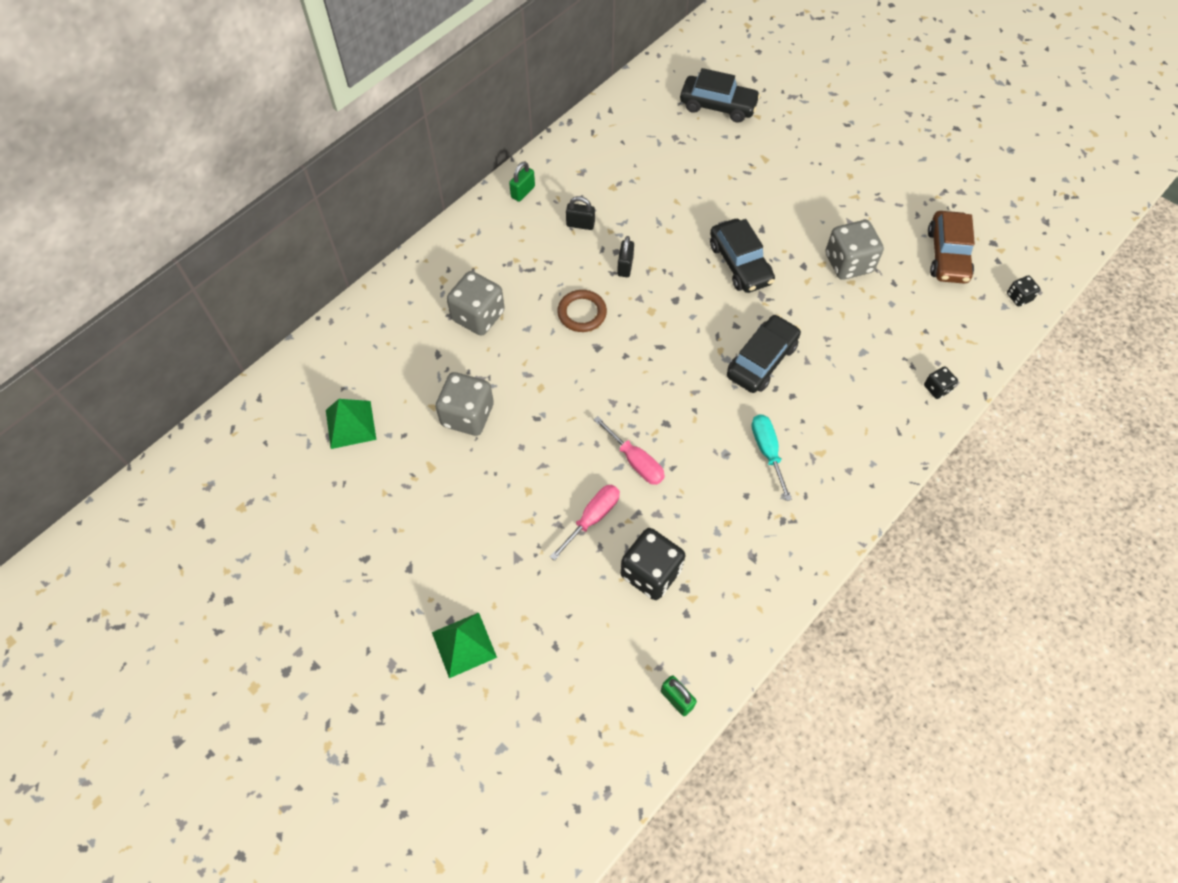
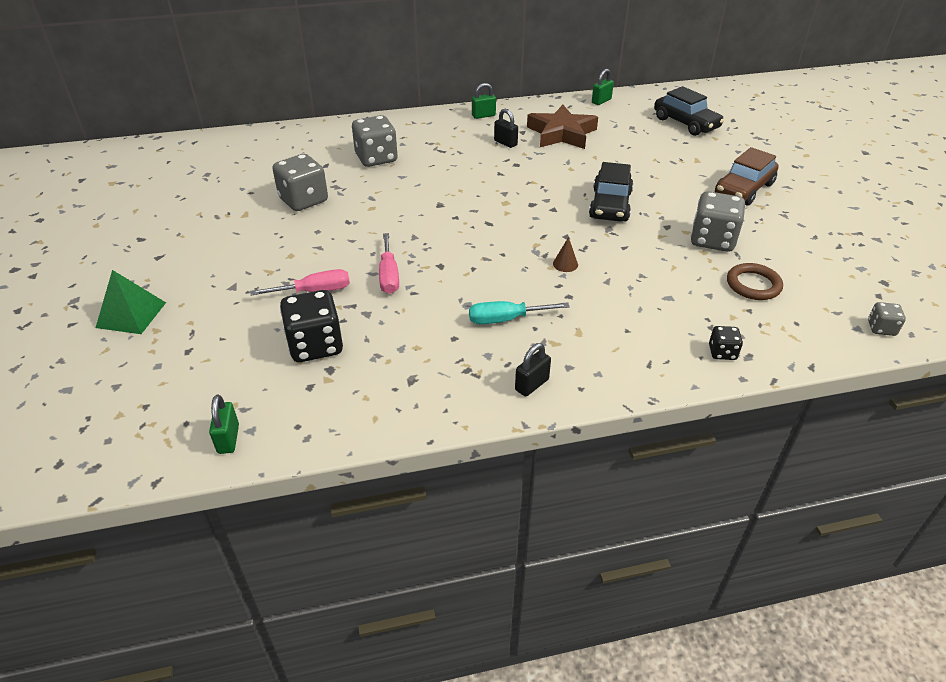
camera: 35 degrees right, 20 degrees down
green pyramid [326,399,377,449] -> none
brown ring [557,290,607,332] -> brown ring moved to [727,263,783,300]
black padlock [617,236,634,277] -> black padlock moved to [515,343,551,397]
black car [727,314,801,393] -> brown cone [553,237,578,272]
turquoise screwdriver [751,414,792,501] -> turquoise screwdriver turned 120 degrees counterclockwise [469,301,570,324]
brown car [928,211,975,284] -> brown car moved to [715,147,779,206]
black dice [1007,276,1040,306] -> grey dice [868,302,906,336]
none -> brown star [527,104,598,149]
none -> green padlock [592,69,614,105]

